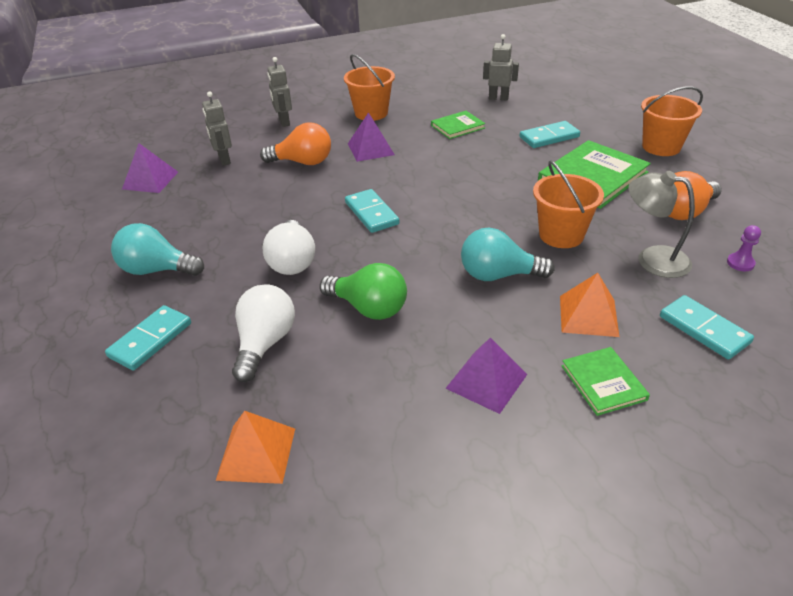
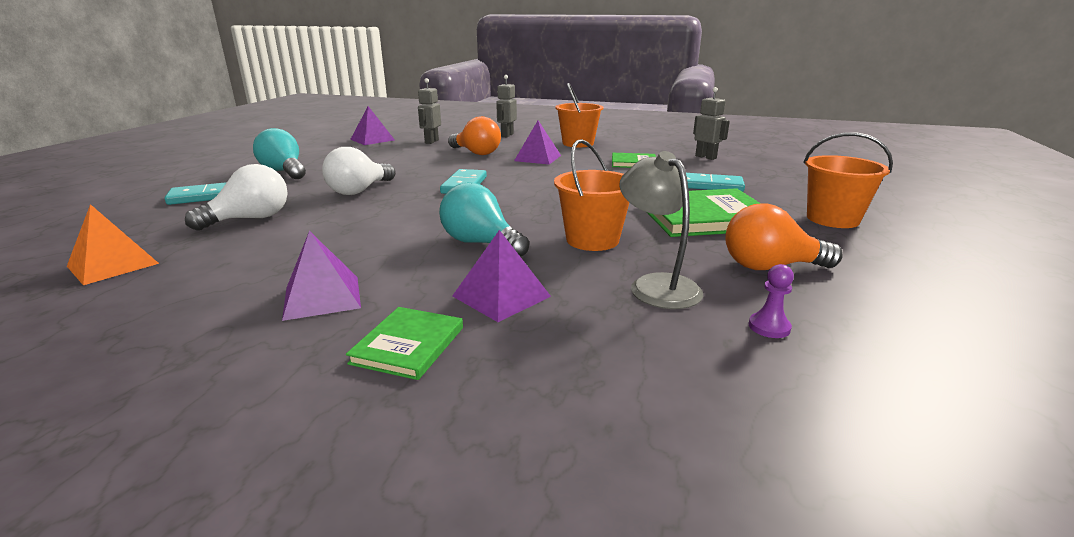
camera: 35 degrees right, 15 degrees down
green light bulb [320,263,407,320] -> none
orange pyramid [560,273,619,337] -> purple pyramid [452,230,551,322]
turquoise domino [660,295,754,359] -> none

